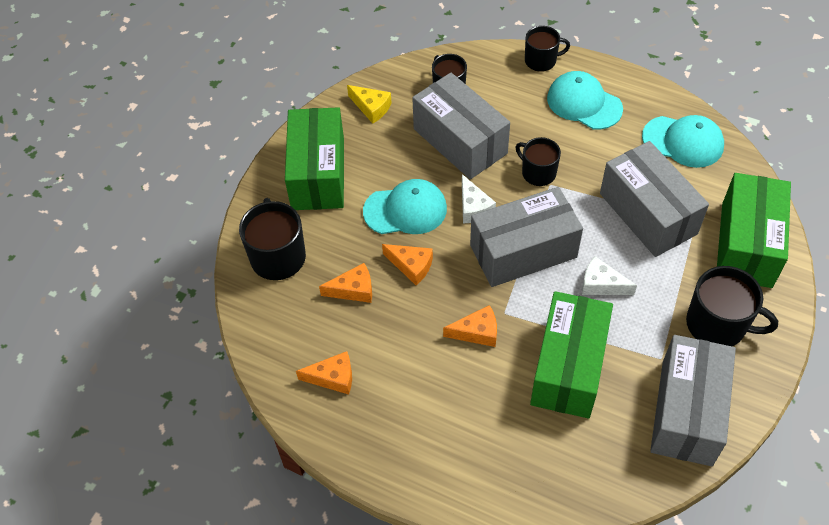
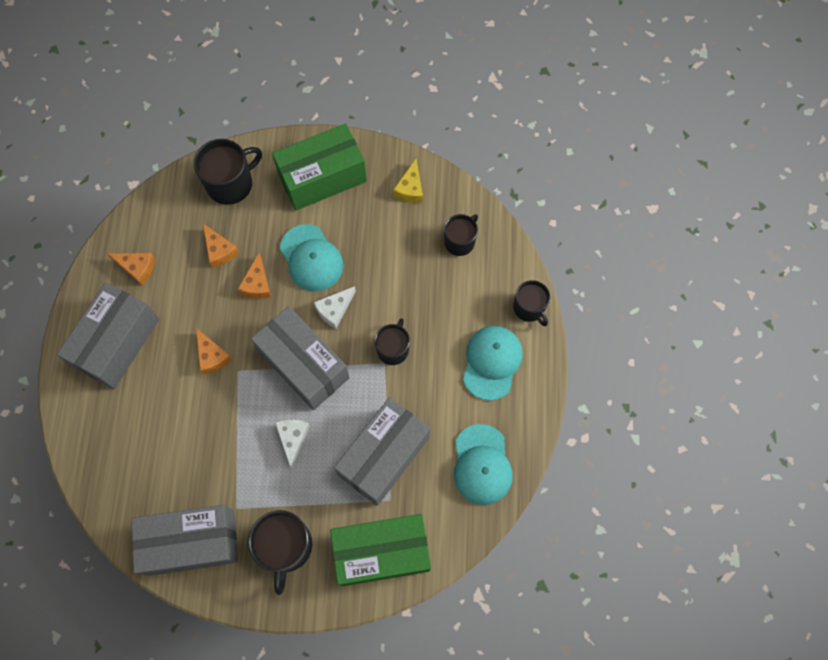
camera: 65 degrees right, 15 degrees up
orange cheese [296,351,352,395] -> orange cheese turned 45 degrees counterclockwise [108,253,155,286]
grey box [412,73,510,179] -> grey box moved to [57,283,160,389]
green box [530,291,613,418] -> none

